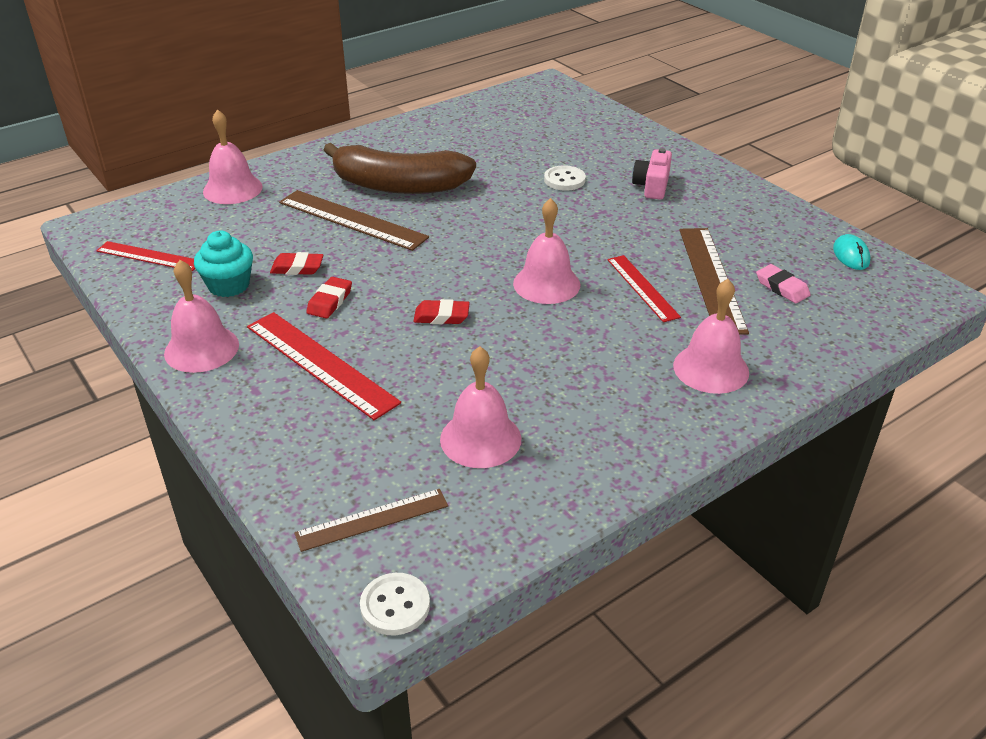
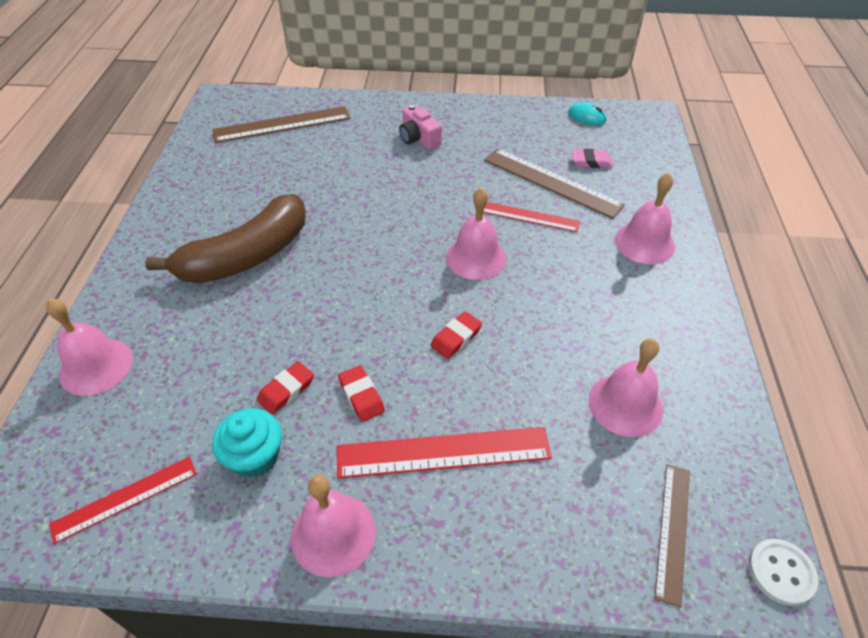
camera: 50 degrees left, 10 degrees up
brown ruler [279,190,429,251] -> brown ruler moved to [212,106,350,143]
white button [544,165,586,191] -> none

